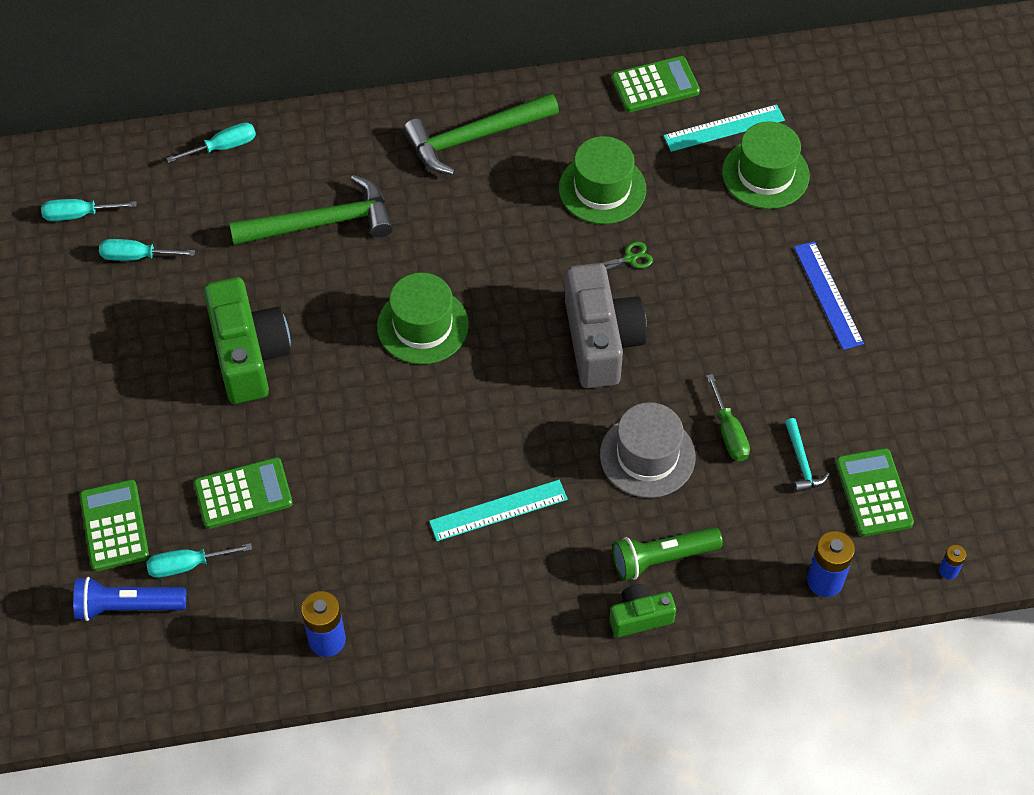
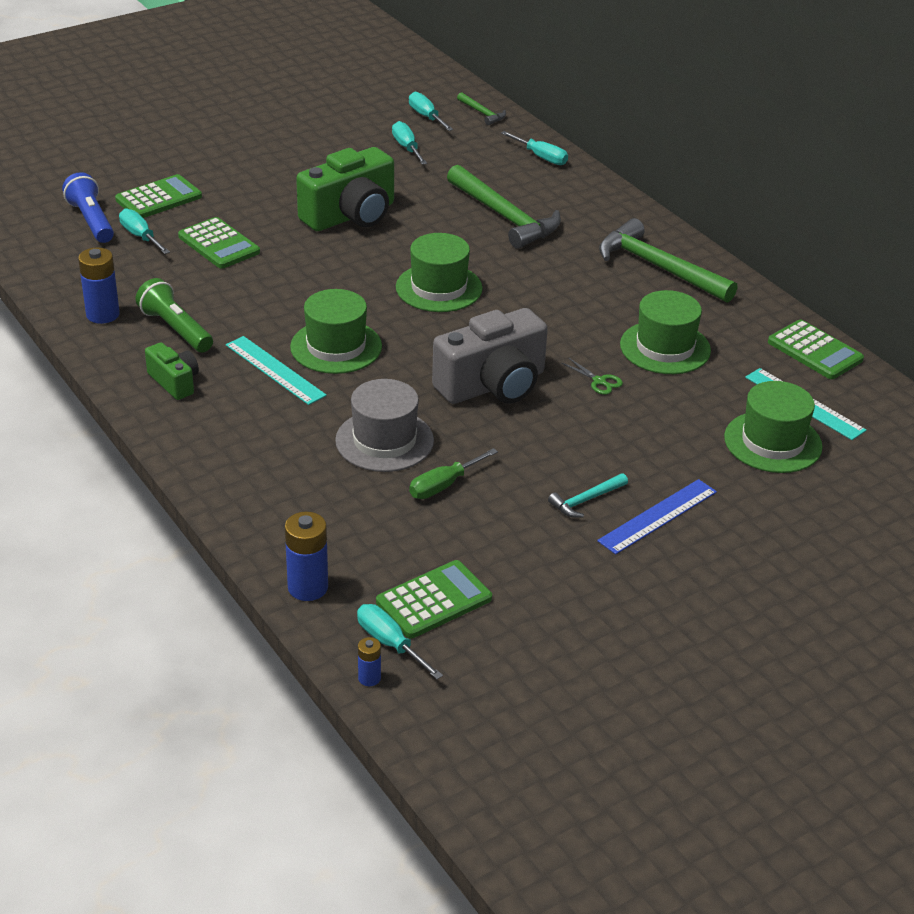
camera: 65 degrees right, 20 degrees down
green camera [609,584,676,637] -> green camera moved to [145,342,199,400]
green flashlight [613,527,723,580] -> green flashlight moved to [135,278,213,352]
turquoise hammer [785,418,829,492] -> turquoise hammer moved to [548,473,628,518]
none -> green hat [290,289,382,374]
none -> turquoise screwdriver [357,604,443,679]
none -> green hammer [457,92,506,125]

